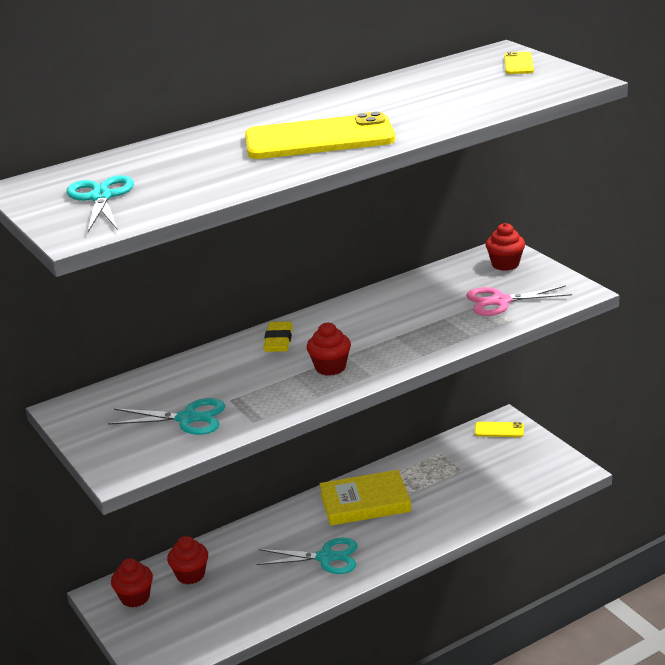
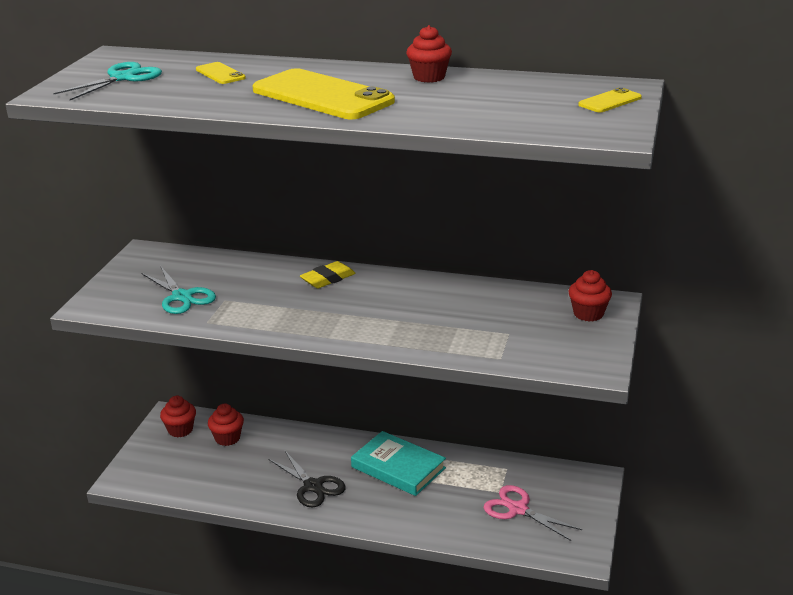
camera: 45 degrees right, 0 degrees up
turquoise scissors [256,538,358,574] -> black scissors [268,451,346,508]
red cupcake [307,323,351,376] -> red cupcake moved to [406,25,452,83]
yellow book [319,470,411,526] -> turquoise book [351,431,446,496]
pink scissors [466,285,572,316] -> pink scissors moved to [483,485,582,541]
yellow phone [475,422,524,437] -> yellow phone moved to [196,62,246,84]

